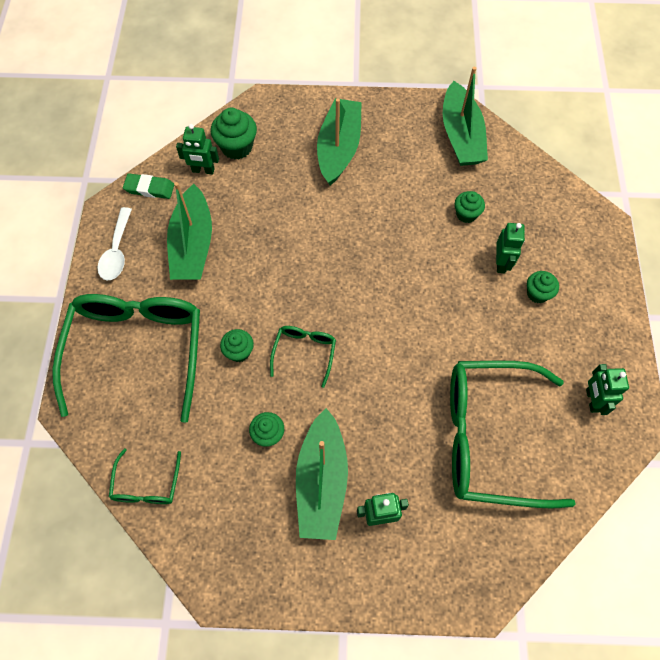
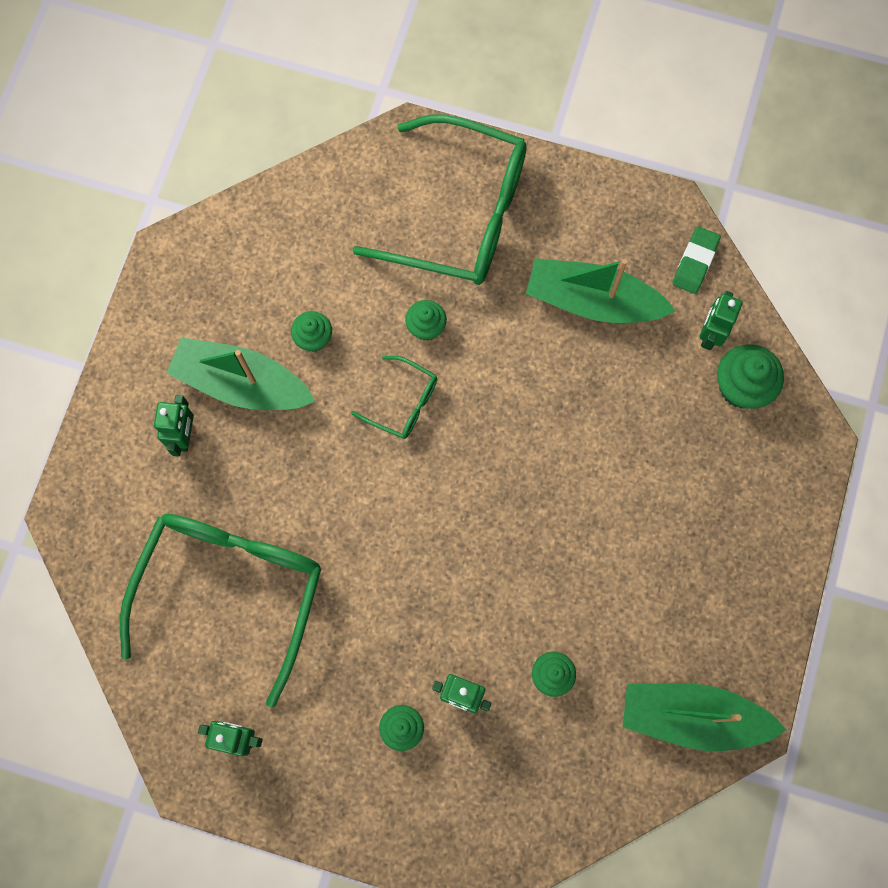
camera: 105 degrees right, 10 degrees up
white spoon [97,207,132,281] -> none
green glasses [109,448,181,504] -> none
green boat [317,98,362,185] -> none

